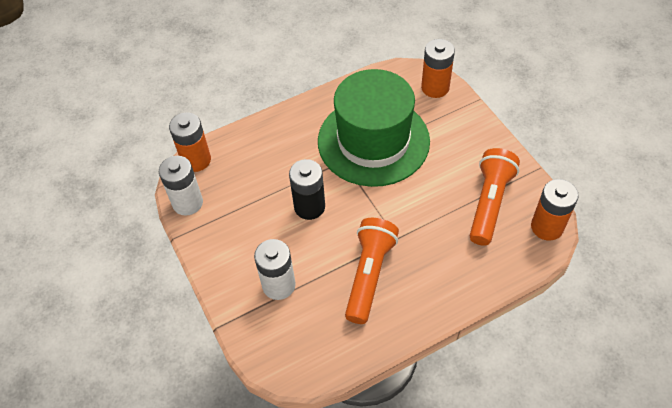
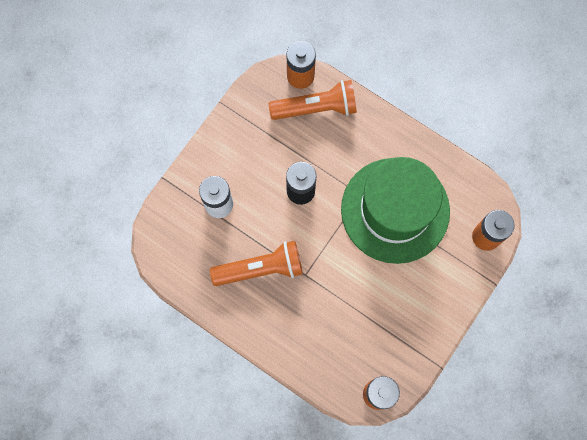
camera: 60 degrees right, 20 degrees up
white battery [159,156,203,216] -> none
orange flashlight [470,148,520,246] -> orange flashlight moved to [269,80,357,120]

